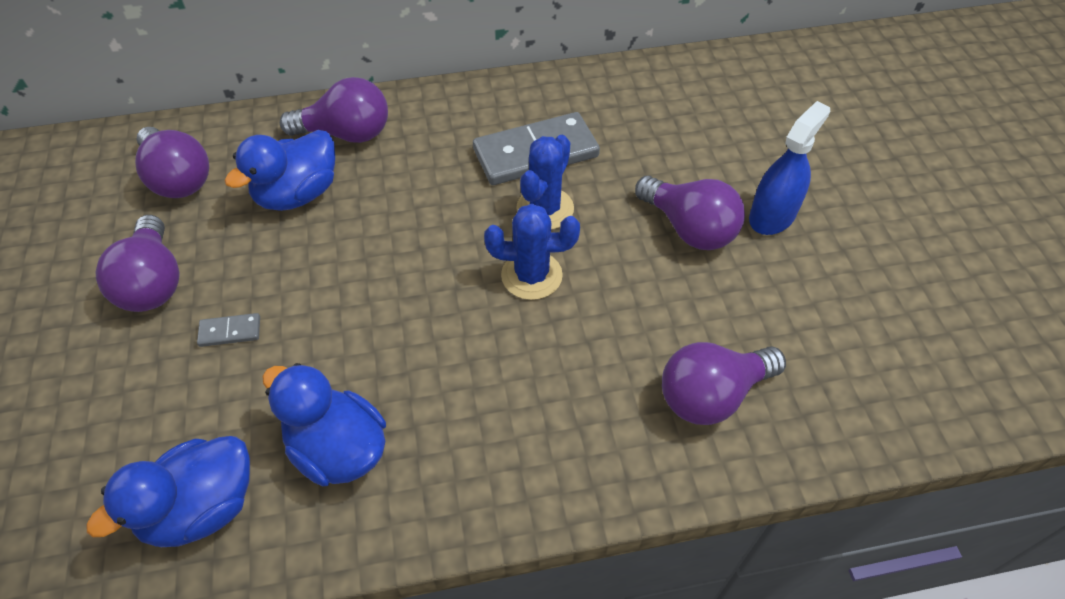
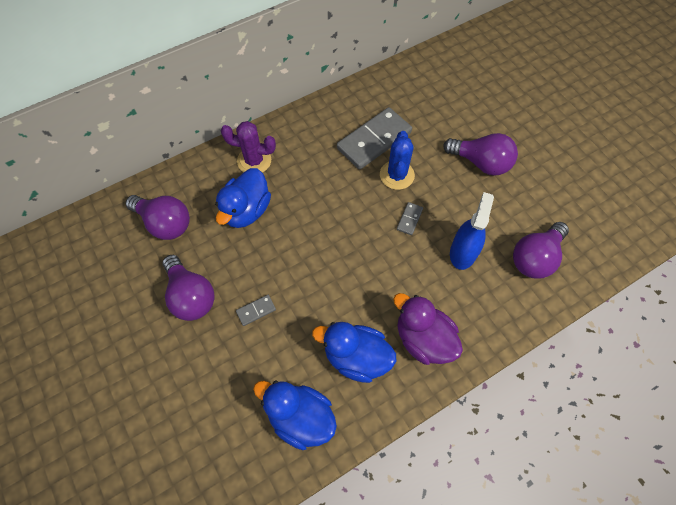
camera: 20 degrees left, 10 degrees up
blue duck [86,436,250,547] -> blue duck turned 90 degrees clockwise [253,381,337,450]
purple light bulb [280,77,388,143] -> purple cactus [221,121,276,173]
blue cactus [484,204,580,300] -> grey domino [397,202,423,235]
blue spray bottle [749,101,830,235] -> blue spray bottle moved to [450,192,494,270]
none -> purple duck [393,293,463,365]

